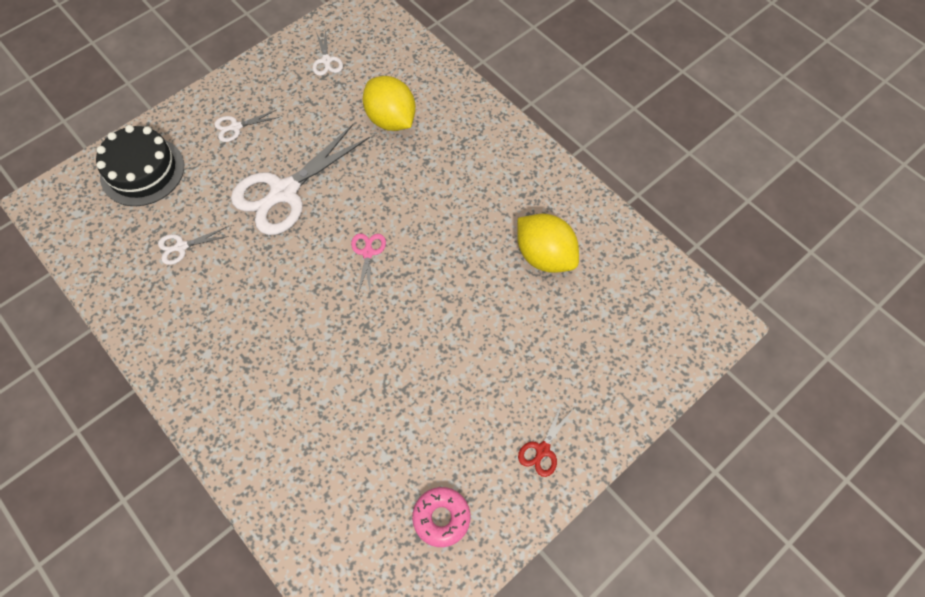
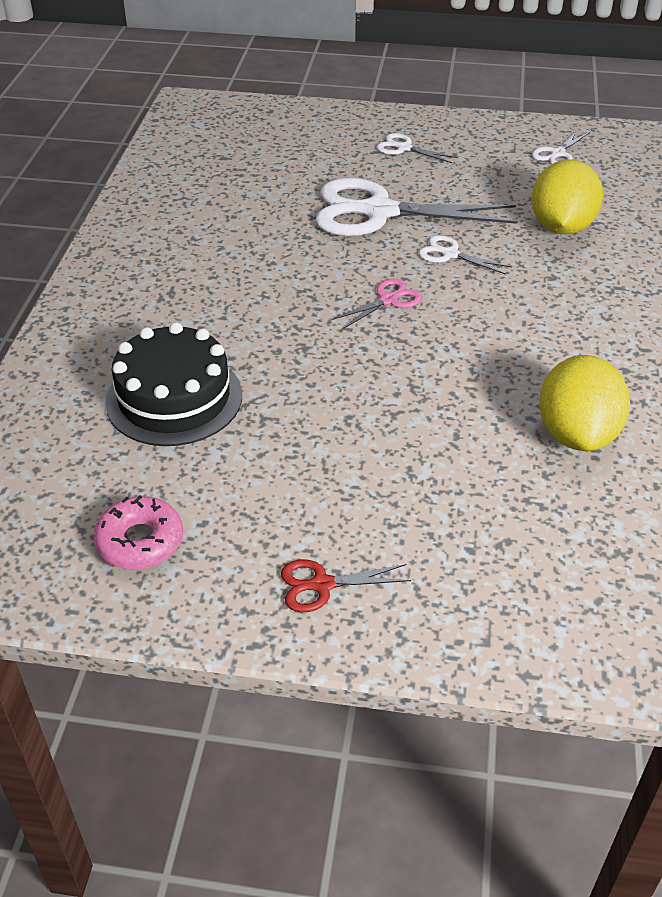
camera: 50 degrees right, 20 degrees down
black cake [96,125,184,206] -> black cake moved to [105,322,242,446]
white scissors [158,227,229,265] -> white scissors moved to [419,235,512,275]

